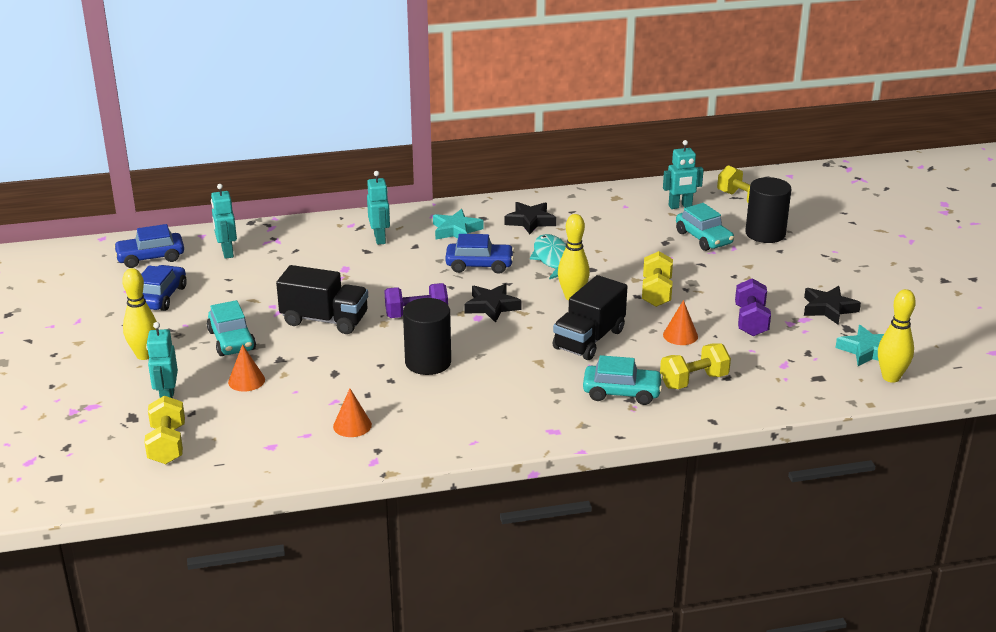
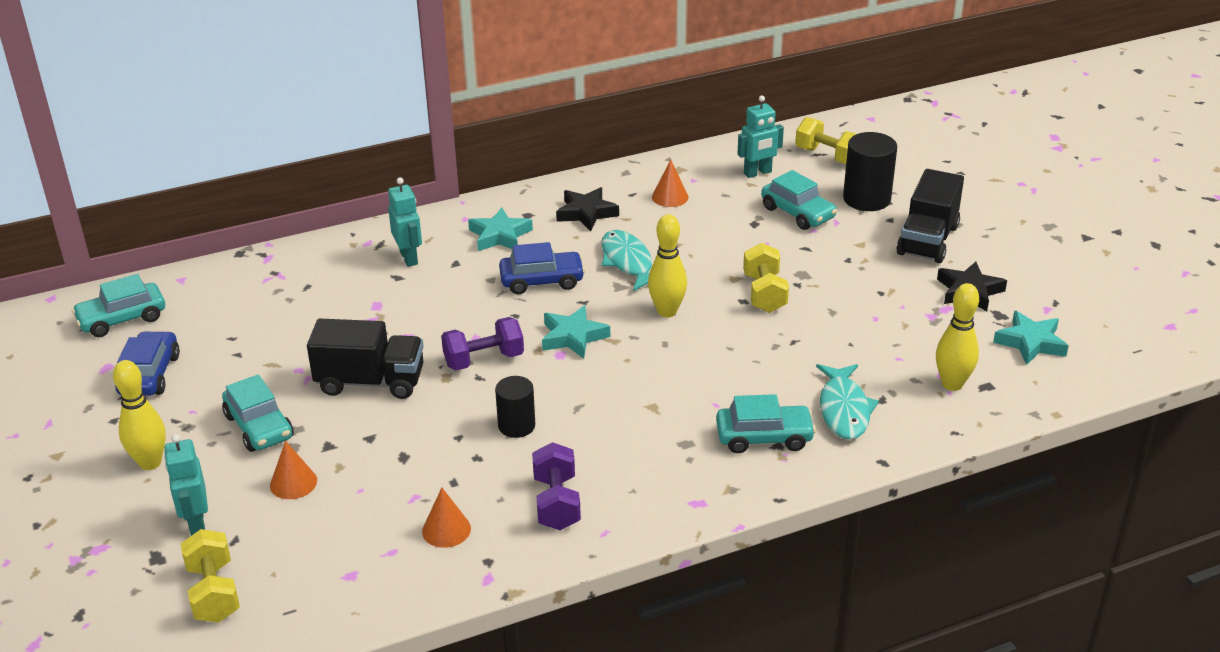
camera: 10 degrees left, 5 degrees up
blue car [113,224,184,268] -> turquoise car [72,274,165,337]
turquoise robot [211,184,237,259] -> none
black cylinder [403,298,451,375] -> black cylinder [495,376,535,438], size x0.64
black star [464,284,522,323] -> turquoise star [542,305,610,359]
black truck [553,275,627,360] -> black truck moved to [896,169,964,263]
yellow dumbbell [660,343,731,389] -> turquoise fish [816,364,879,440]
orange cone [663,300,698,345] -> orange cone moved to [652,159,689,207]
purple dumbbell [735,278,771,336] -> purple dumbbell moved to [532,442,581,530]
yellow bowling pin [878,289,916,383] -> yellow bowling pin moved to [936,283,979,391]

